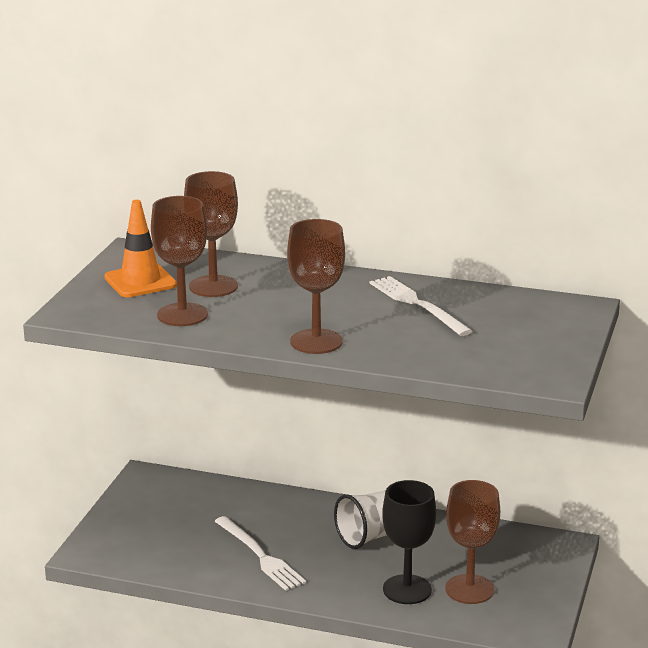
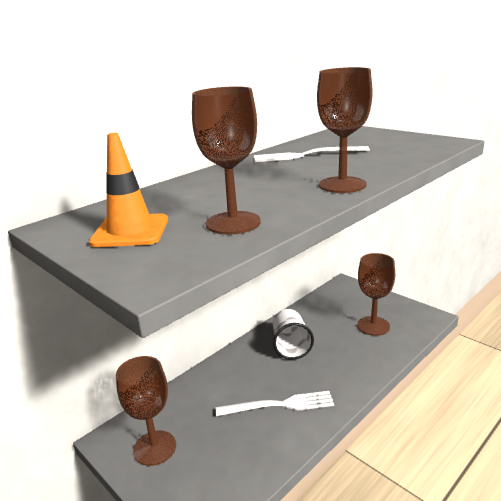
camera: 60 degrees left, 0 degrees up
brown goblet [184,171,238,297] -> brown goblet moved to [116,356,176,466]
black goblet [382,480,436,604] -> none

